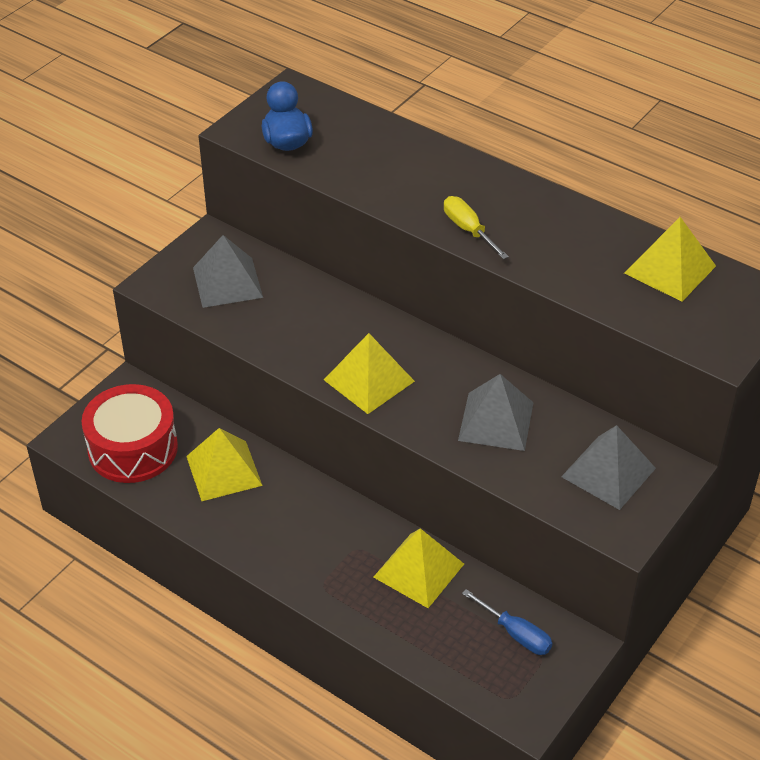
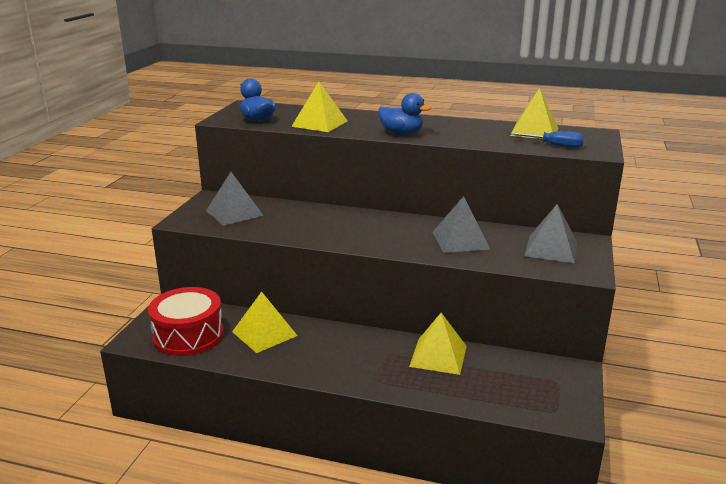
camera: 20 degrees left, 20 degrees down
yellow pyramid [324,333,415,414] -> yellow pyramid moved to [291,81,347,132]
yellow screwdriver [444,196,509,259] -> blue duck [378,93,431,135]
blue screwdriver [462,589,553,655] -> blue screwdriver moved to [511,131,584,148]

